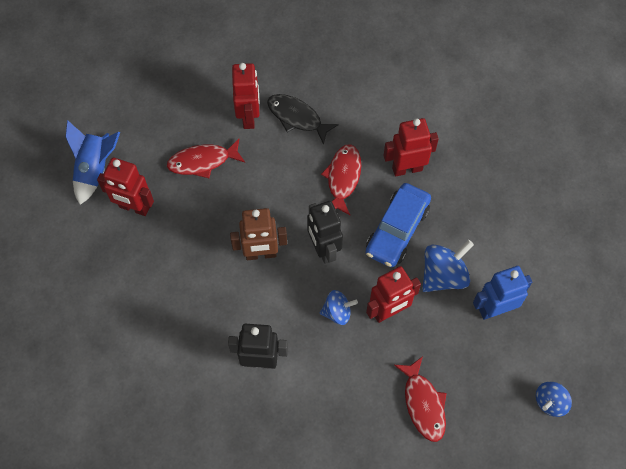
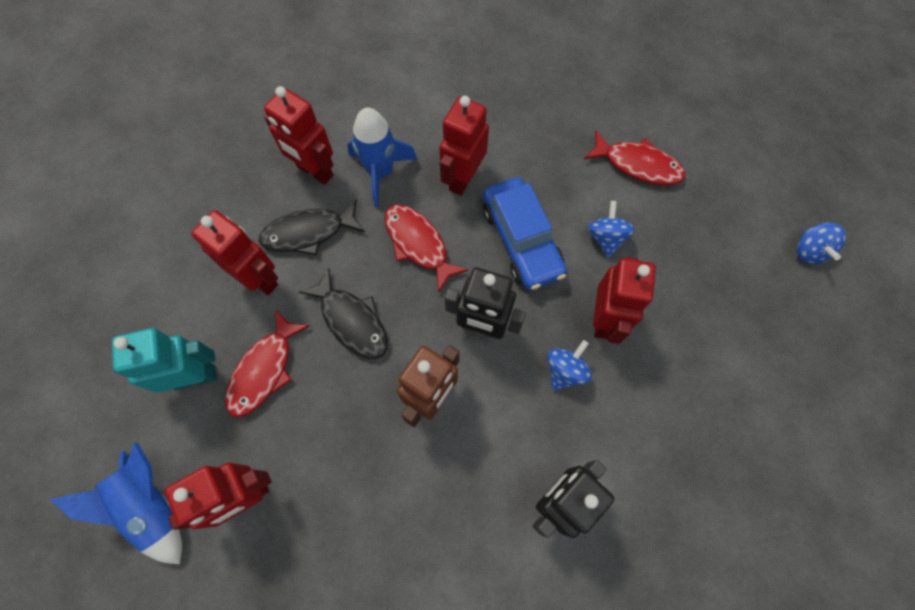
camera: 50 degrees left, 5 degrees up
red fish [394,356,447,442] -> red fish moved to [584,131,685,185]
blue spinning top [422,240,474,292] -> blue spinning top [588,201,635,258], size x0.63
blue robot [473,266,532,320] -> none
none -> turquoise robot [112,328,217,393]
none -> red robot [264,86,333,185]
none -> black fish [299,268,388,359]
none -> blue rocket [347,108,417,208]

